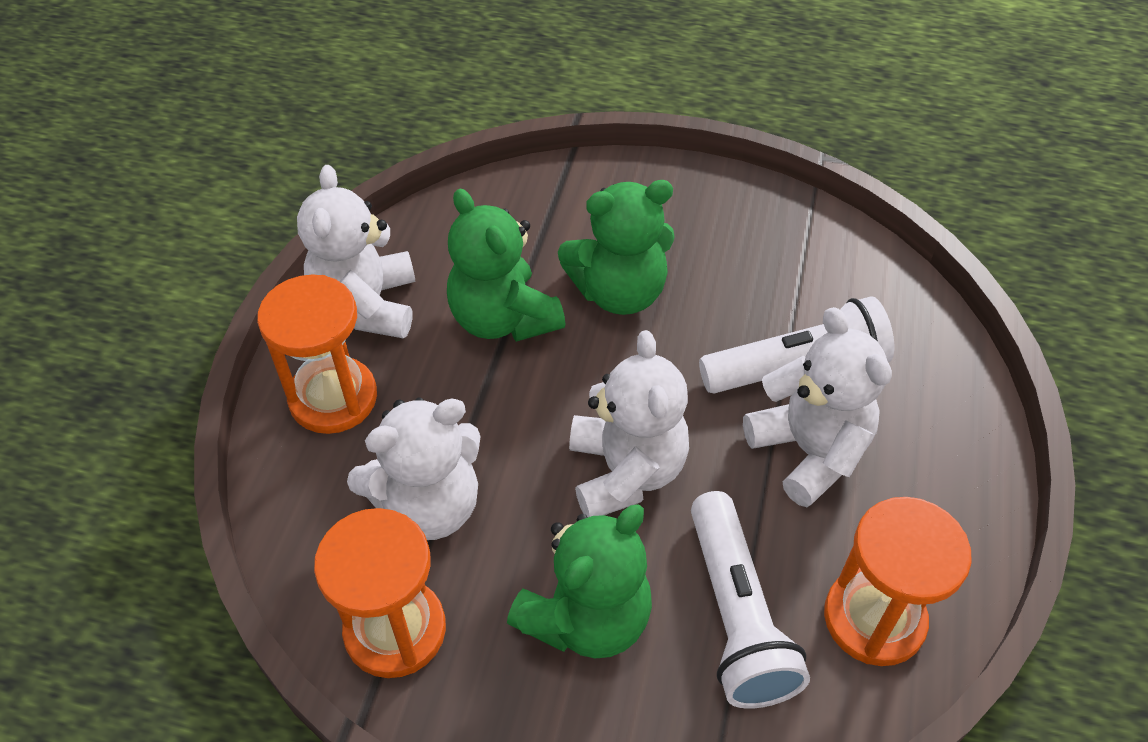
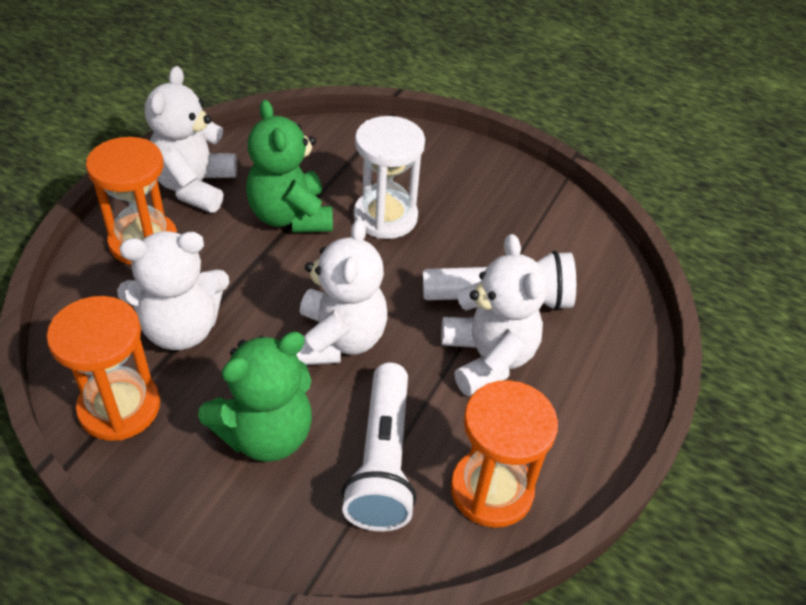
camera: 10 degrees right, 5 degrees down
green teddy bear [558,180,675,315] -> white hourglass [354,116,425,239]

